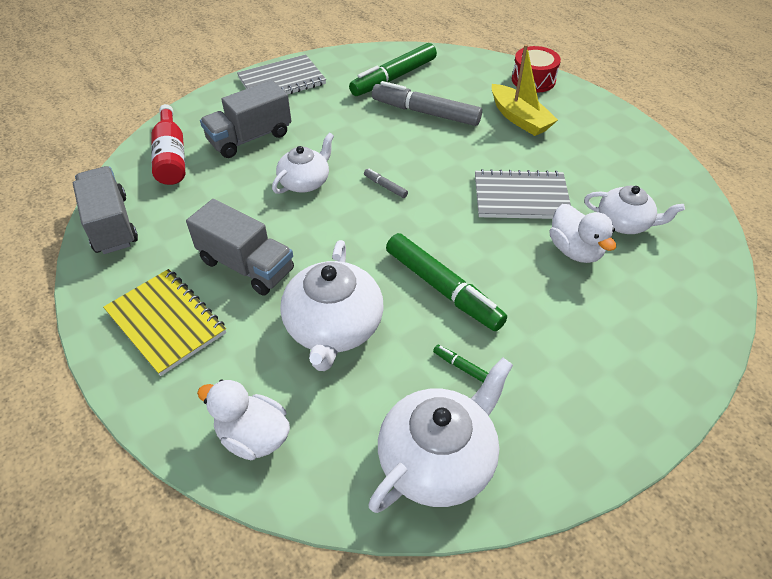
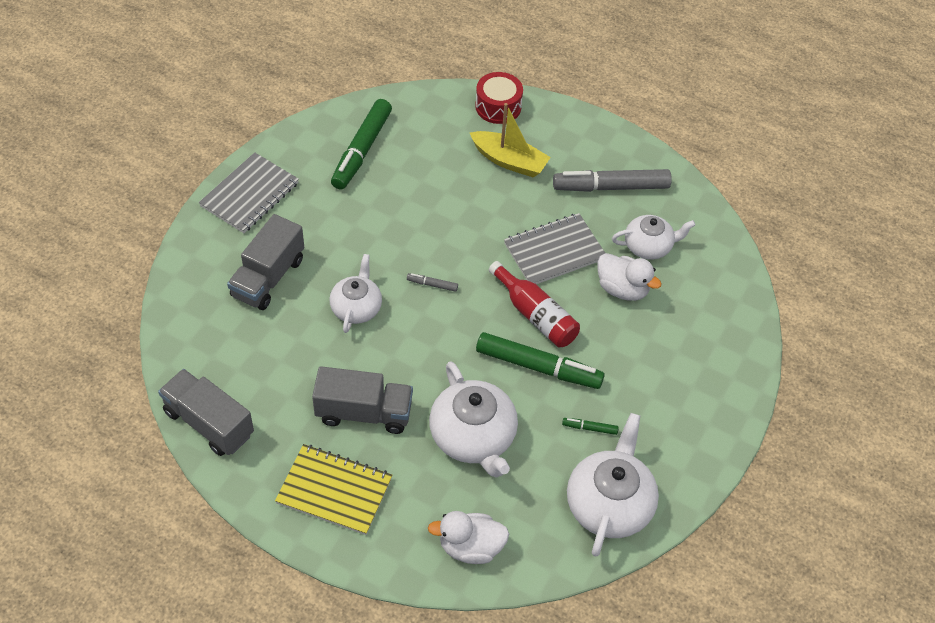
camera: 30 degrees left, 5 degrees up
red bottle [151,104,185,185] -> red bottle moved to [489,261,580,348]
grey marker [372,81,482,126] -> grey marker moved to [553,169,672,192]

